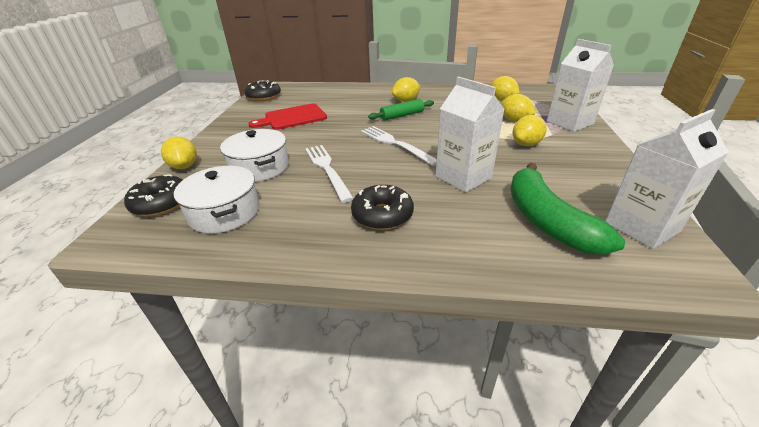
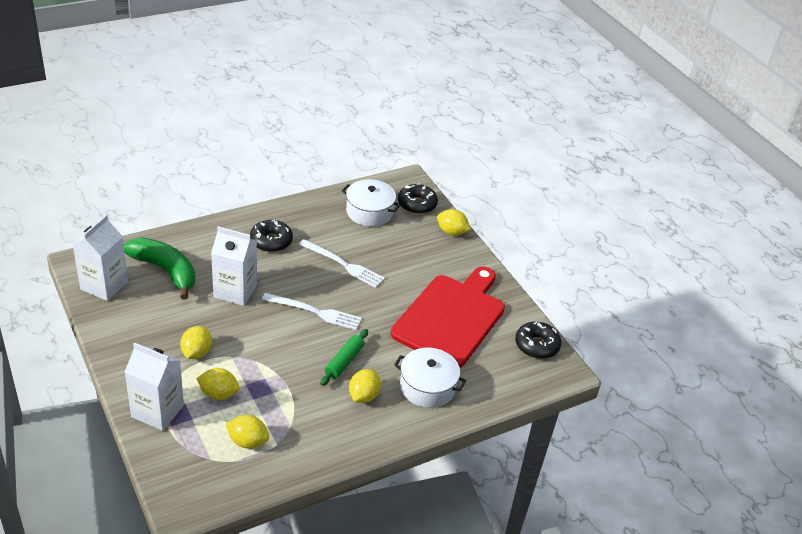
camera: 140 degrees right, 5 degrees up
white pot [220,129,289,182] -> white pot moved to [394,348,466,408]
red cutting board [248,103,327,130] -> red cutting board [391,267,505,368], size x1.71

